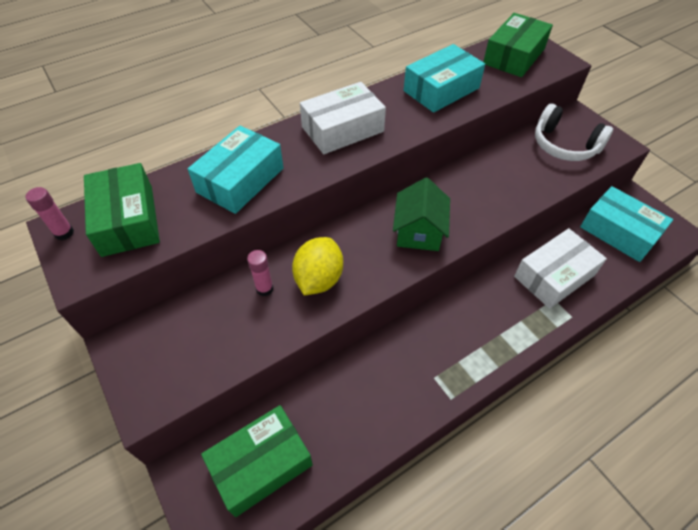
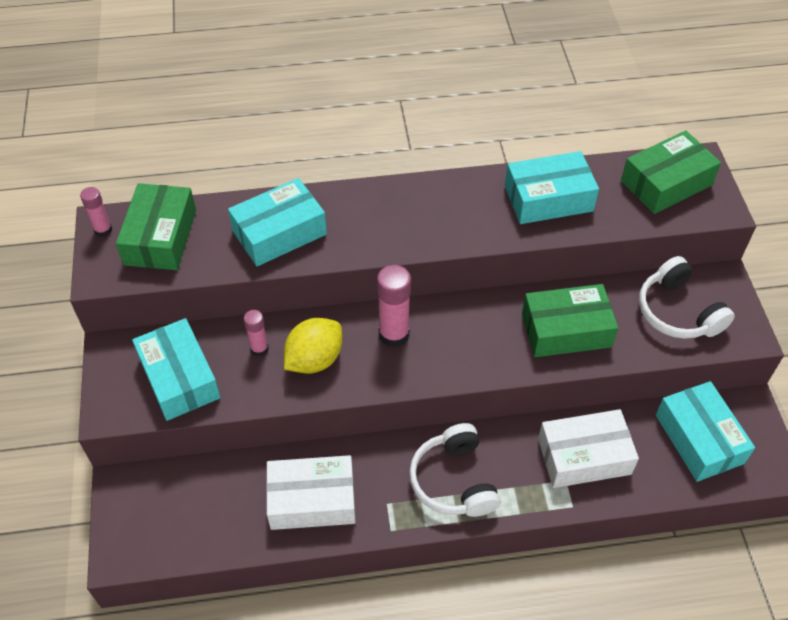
camera: 25 degrees right, 0 degrees up
green box [201,405,313,517] -> green box moved to [522,284,618,357]
white box [300,82,386,154] -> white box moved to [266,455,355,530]
green house [393,177,450,251] -> none
none -> turquoise box [132,318,221,421]
none -> pink glue stick [377,265,411,348]
none -> white headphones [409,423,500,517]

